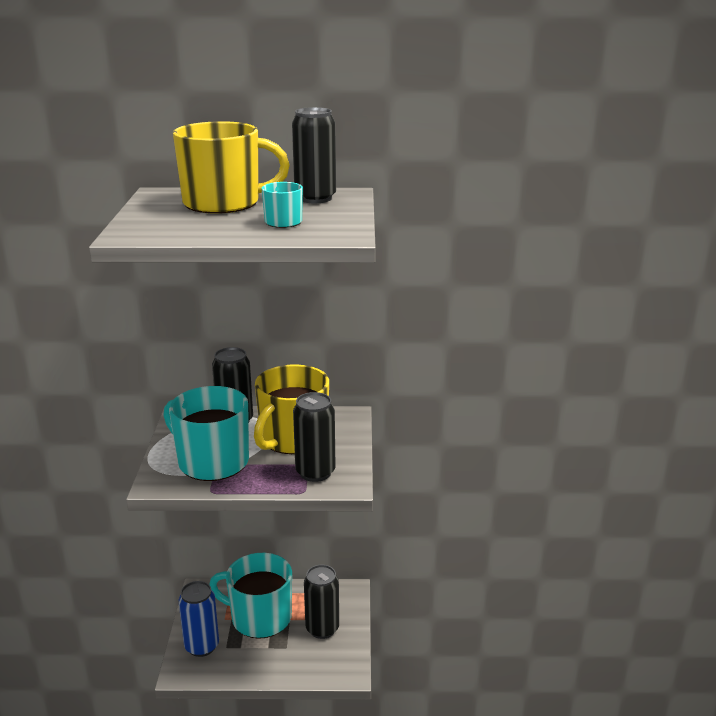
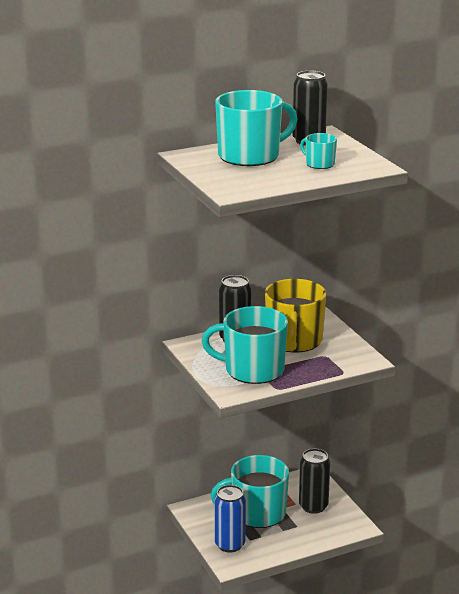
camera: 25 degrees left, 0 degrees up
yellow mug [173,121,290,214] -> turquoise mug [215,90,297,166]
black can [293,392,336,482] -> none

